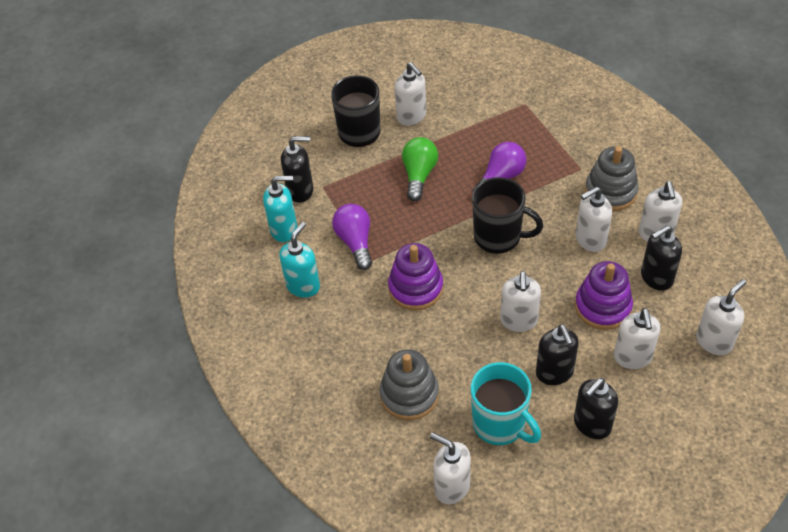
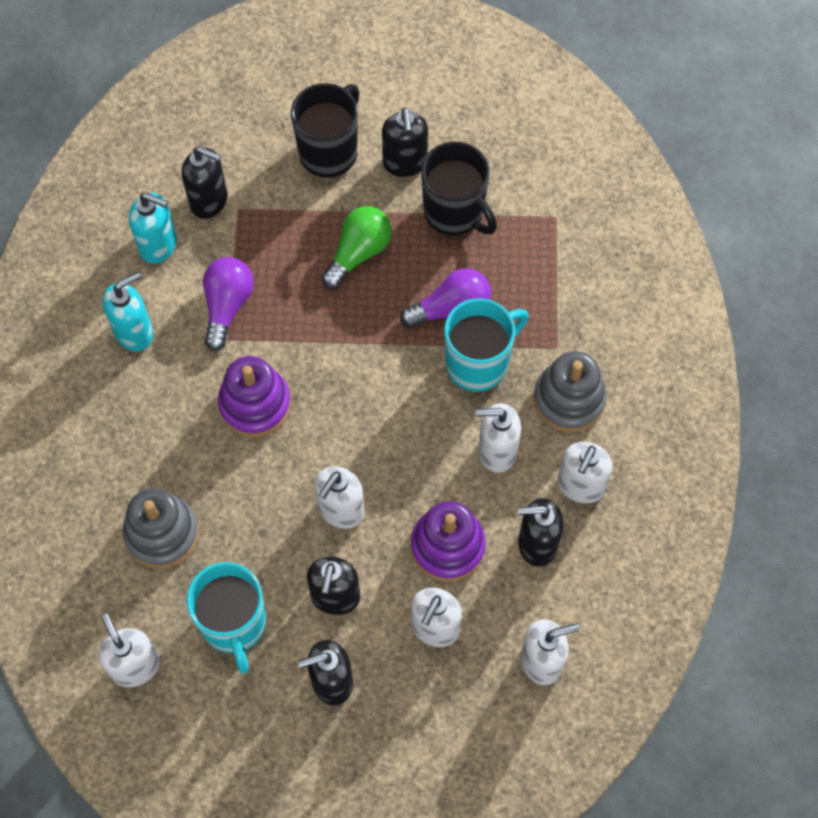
camera: 25 degrees right, 15 degrees up
white soap dispenser [395,62,426,126] -> black soap dispenser [382,107,428,177]
black mug [472,177,543,254] -> black mug moved to [421,142,497,236]
none -> turquoise mug [444,298,529,392]

